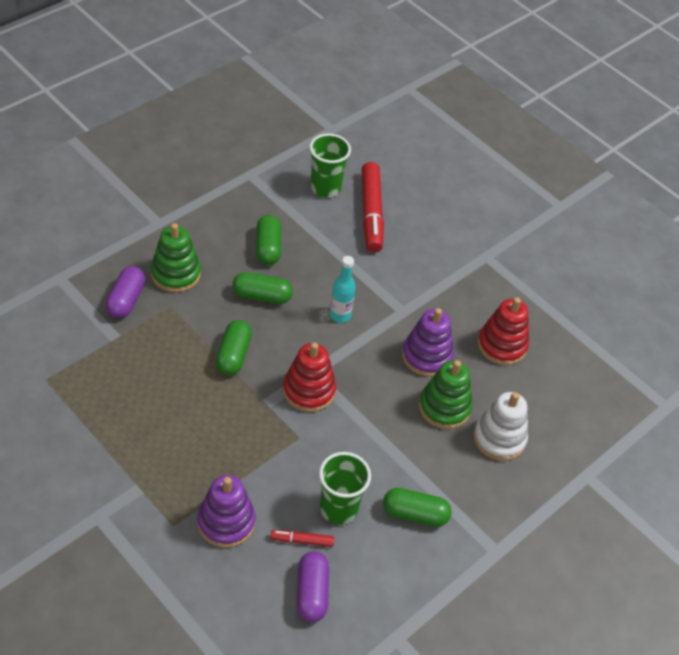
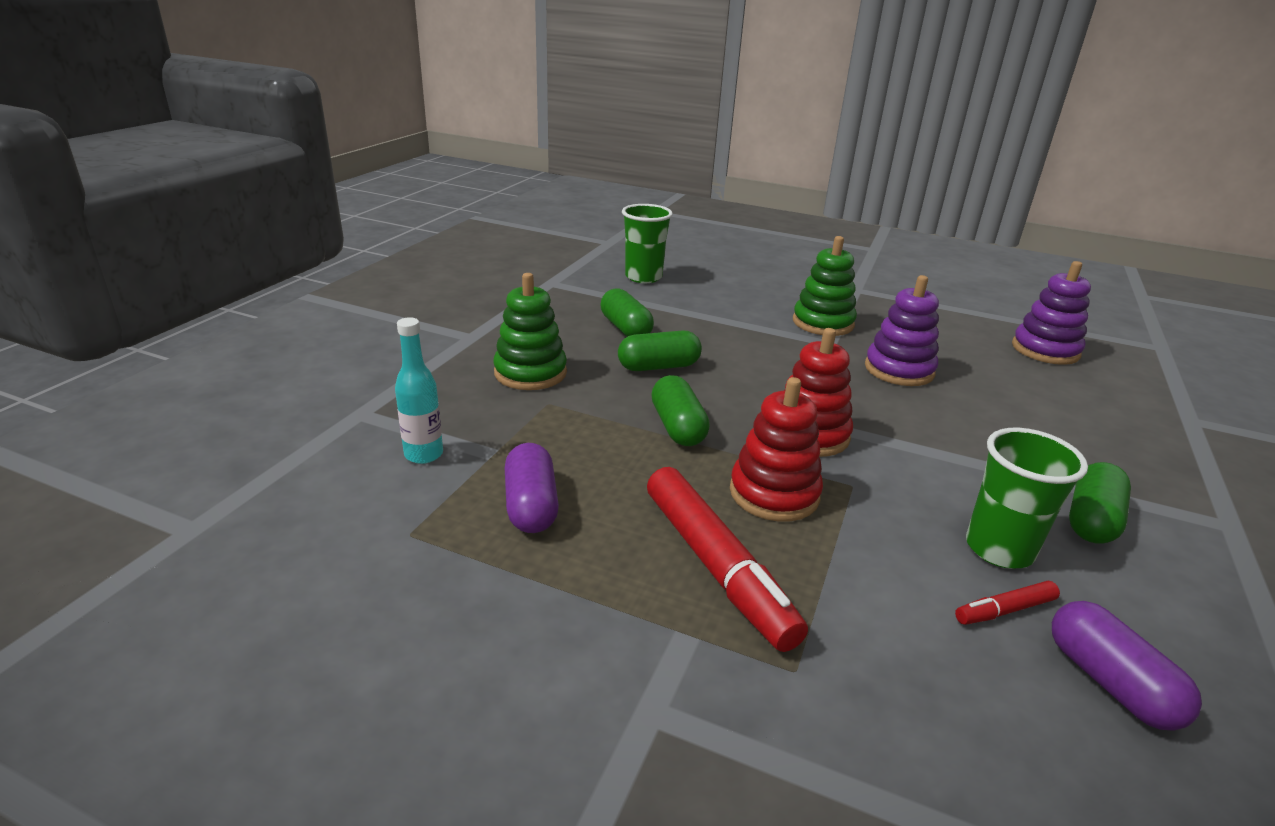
camera: 20 degrees left, 20 degrees down
purple capsule [105,266,145,318] -> purple capsule moved to [505,443,559,533]
purple stacking toy [197,475,255,548] -> purple stacking toy moved to [1012,261,1091,365]
turquoise bottle [330,256,356,323] -> turquoise bottle moved to [395,317,443,464]
red marker [361,162,384,252] -> red marker moved to [647,467,808,652]
green capsule [383,488,452,527] -> green capsule turned 45 degrees counterclockwise [1069,462,1131,544]
green stacking toy [419,360,472,429] -> green stacking toy moved to [793,236,857,336]
white stacking toy [473,392,528,461] -> none
red stacking toy [478,297,529,365] -> red stacking toy moved to [730,377,823,522]

